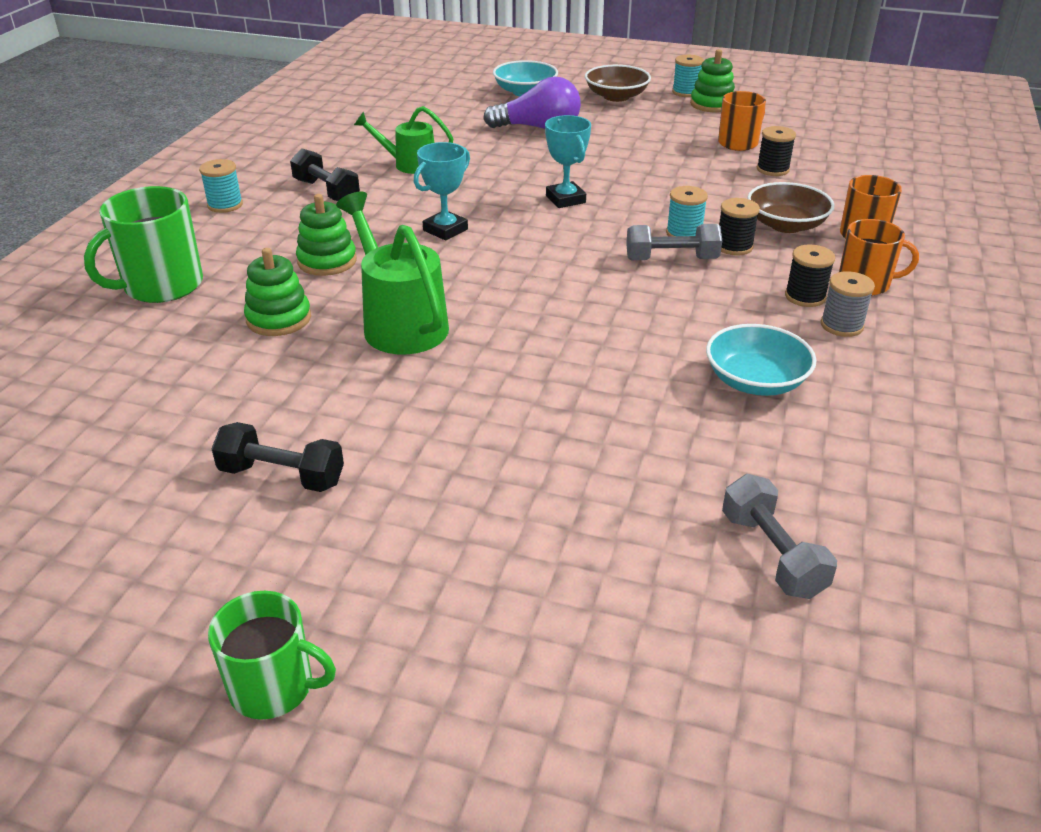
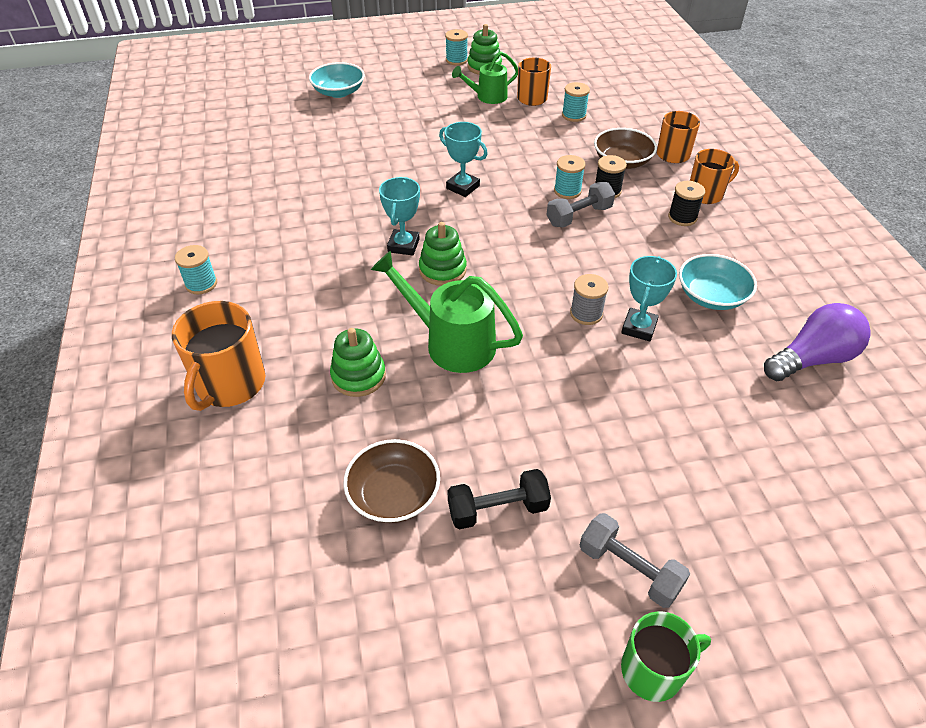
camera: 30 degrees left, 10 degrees up
green mug [84,186,203,303] -> orange mug [172,301,266,411]
black dumbbell [290,148,360,201] -> none
green stacking toy [296,194,357,276] -> green stacking toy moved to [419,222,467,286]
green watering can [354,106,454,174] -> green watering can moved to [452,52,518,104]
purple light bulb [483,77,581,129] -> purple light bulb moved to [764,303,871,381]
brown bowl [585,65,651,102] -> brown bowl moved to [343,439,440,523]
grey dumbbell [722,474,837,599] -> grey dumbbell moved to [580,513,690,608]
black spool [757,126,796,176] -> turquoise spool [562,82,590,122]
grey spool [821,271,875,337] -> grey spool moved to [570,274,608,325]
none -> turquoise trophy [621,256,677,341]

